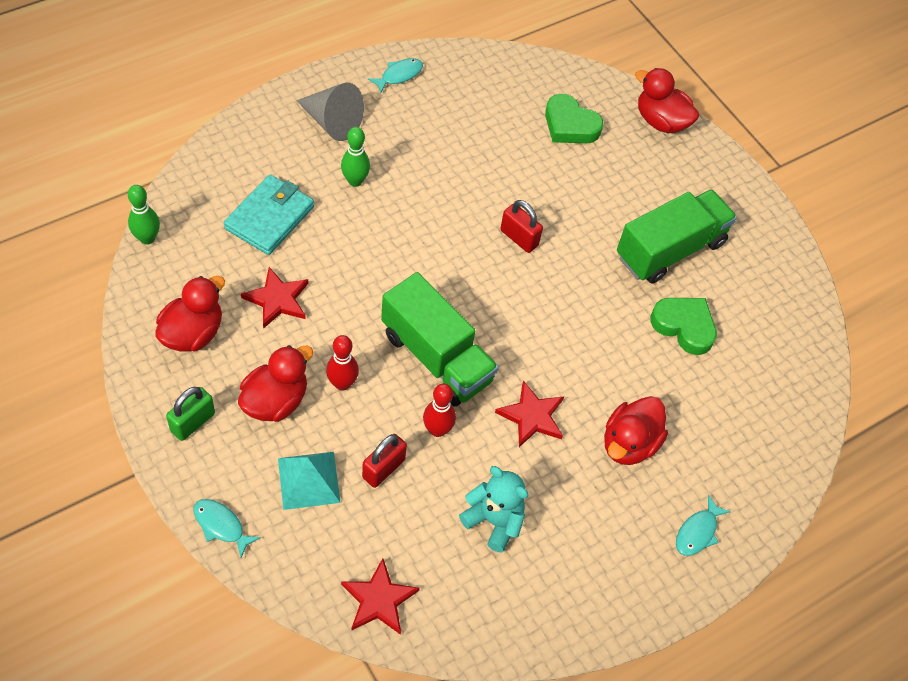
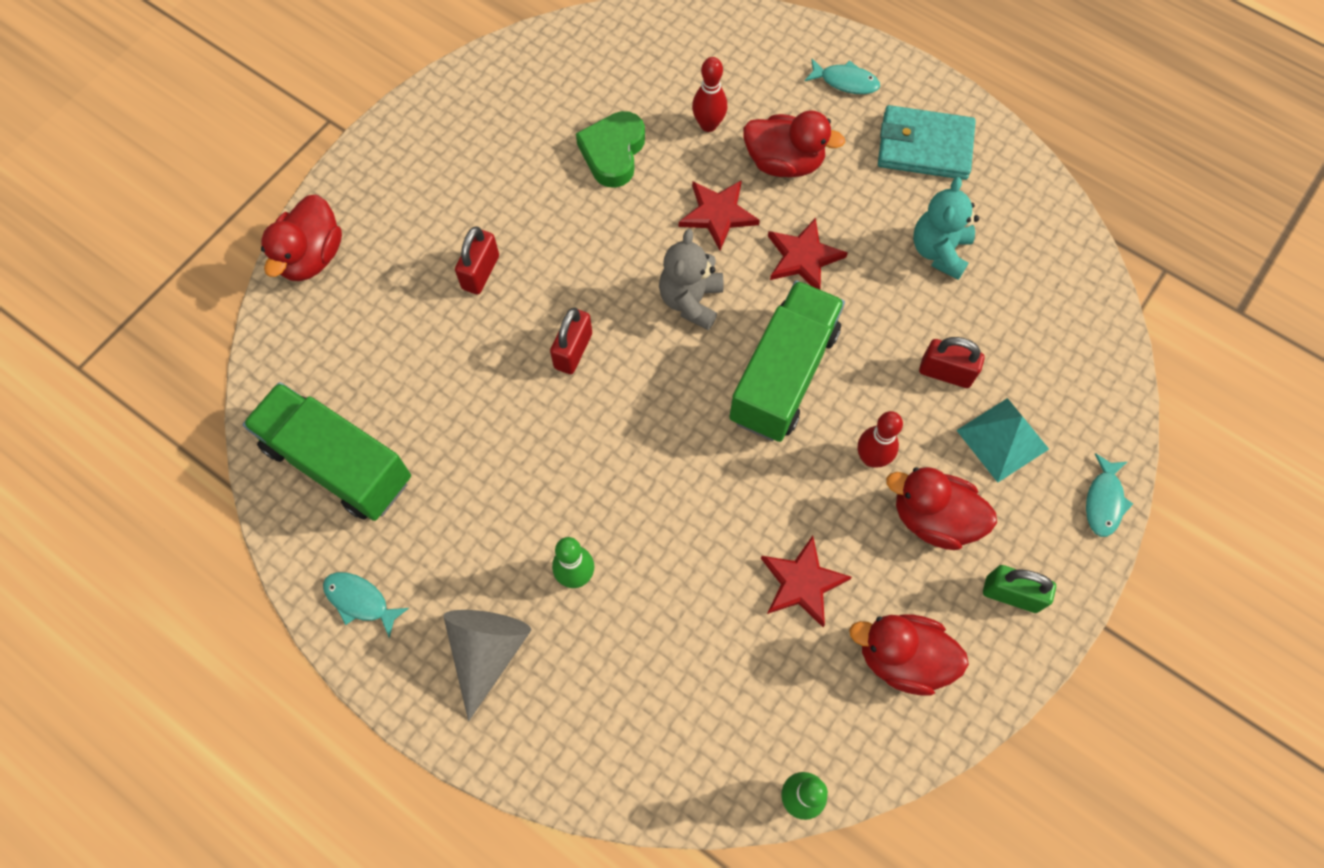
camera: 105 degrees left, 10 degrees up
turquoise wallet [223,174,314,255] -> turquoise wallet moved to [878,105,976,180]
red star [341,558,420,635] -> red star moved to [679,180,760,250]
red bowling pin [423,383,456,437] -> red bowling pin moved to [692,57,727,132]
green heart [545,94,603,143] -> none
green truck [617,189,737,284] -> green truck moved to [243,382,411,521]
none -> red padlock [455,227,499,294]
none -> grey teddy bear [659,229,723,330]

